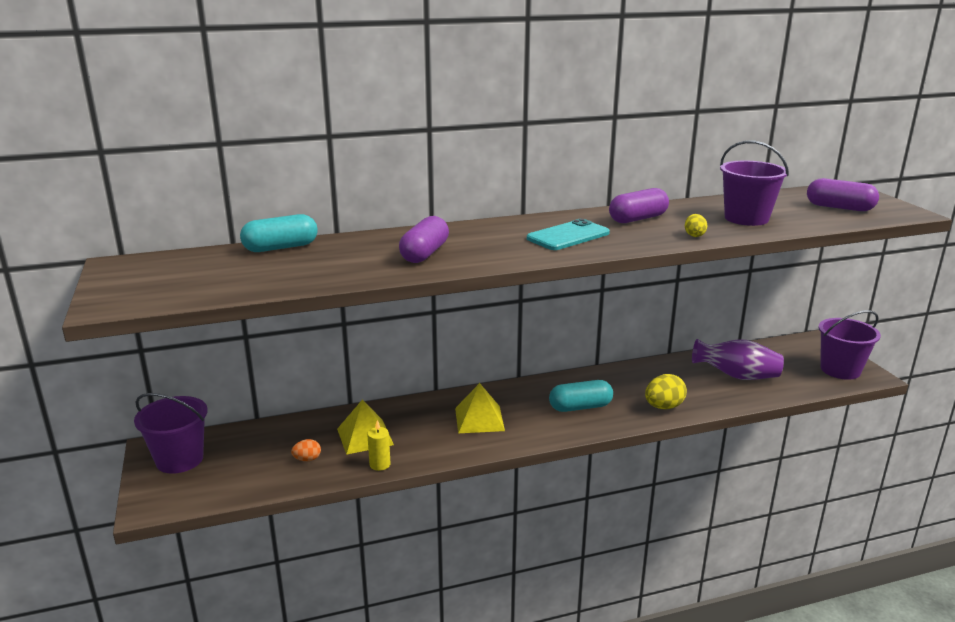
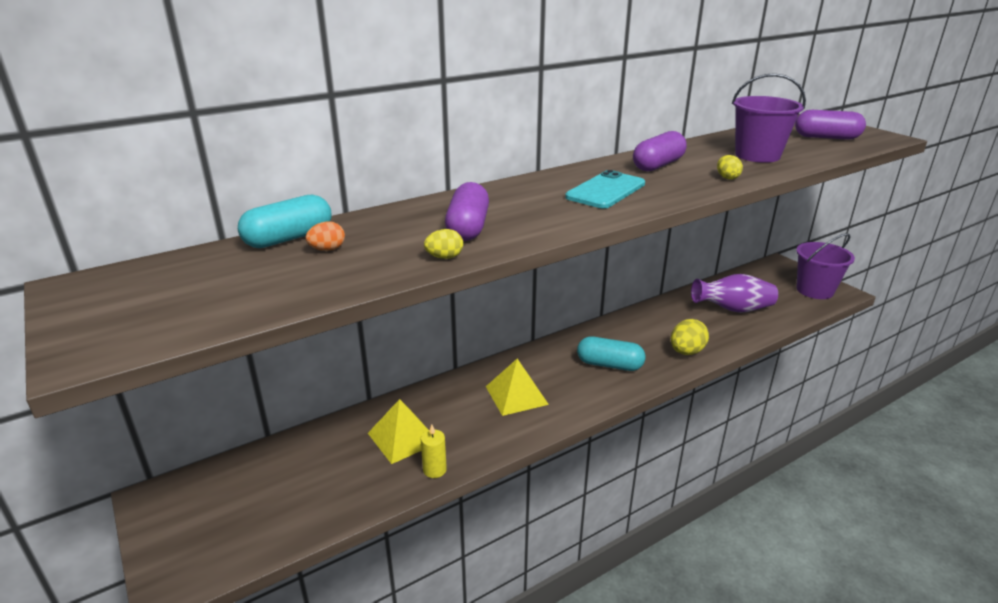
camera: 15 degrees left, 5 degrees up
purple bucket [134,393,208,474] -> none
orange egg [291,439,321,461] -> orange egg moved to [306,221,345,251]
turquoise capsule [549,380,613,412] -> turquoise capsule turned 45 degrees clockwise [577,336,645,371]
none -> yellow egg [424,229,463,259]

